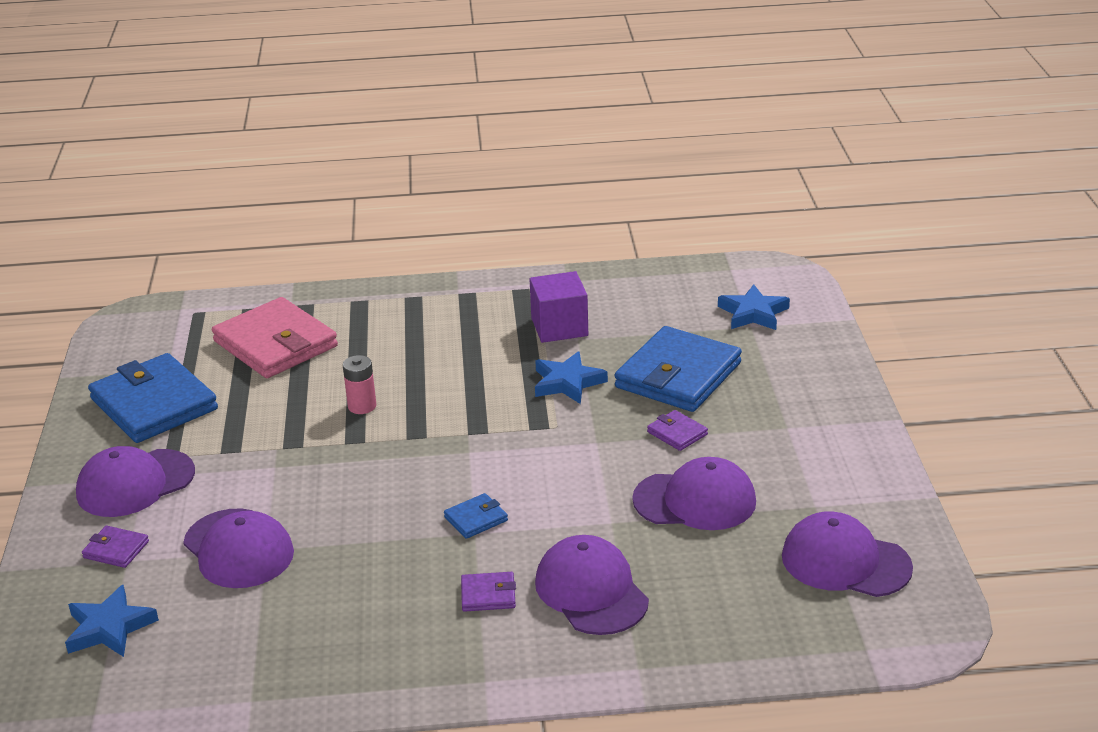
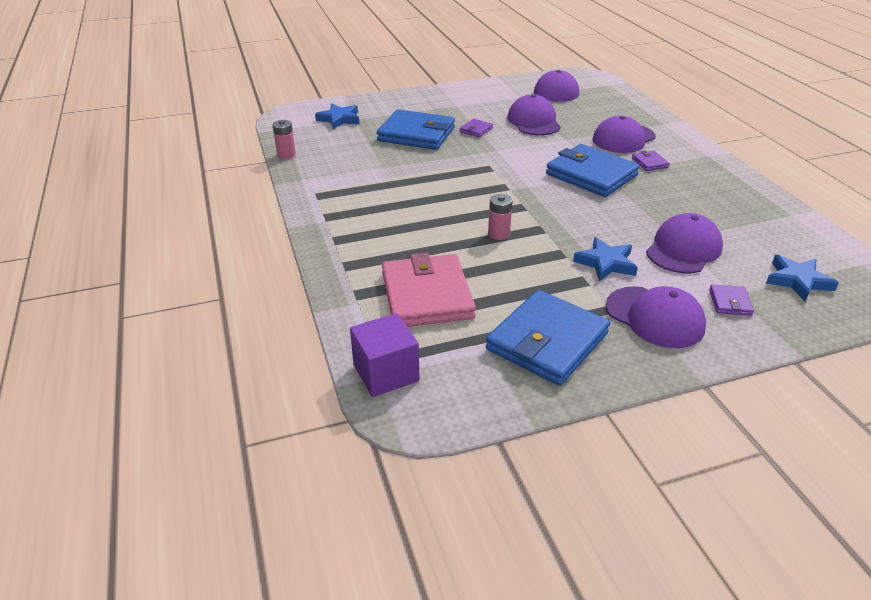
camera: 105 degrees left, 5 degrees up
pink wallet [212,297,338,378] -> pink wallet turned 45 degrees counterclockwise [382,253,476,327]
blue wallet [444,493,508,539] -> blue wallet [546,144,640,197], size x2.34
purple cube [530,271,588,343] -> purple cube moved to [350,313,419,397]
blue star [535,351,608,404] -> blue star moved to [573,237,638,281]
none -> pink battery [273,120,296,159]

